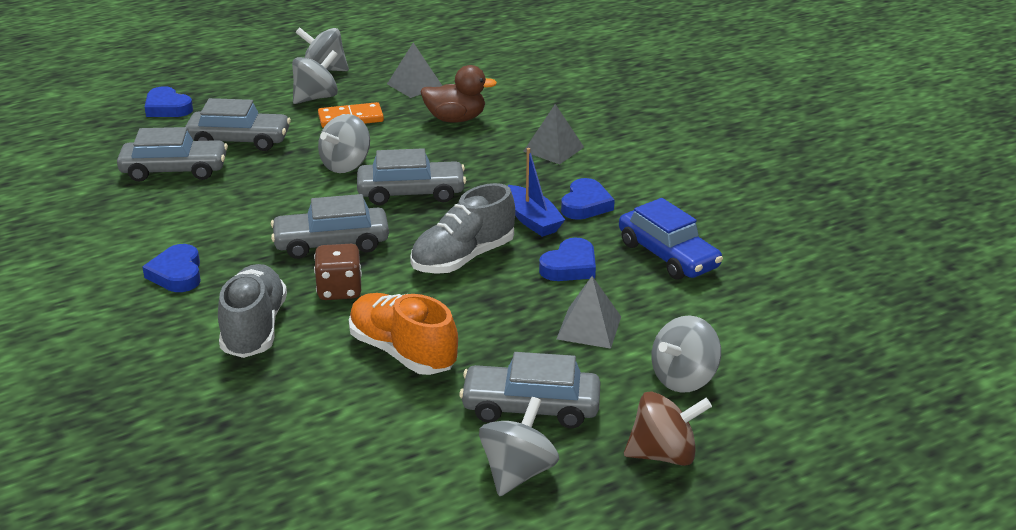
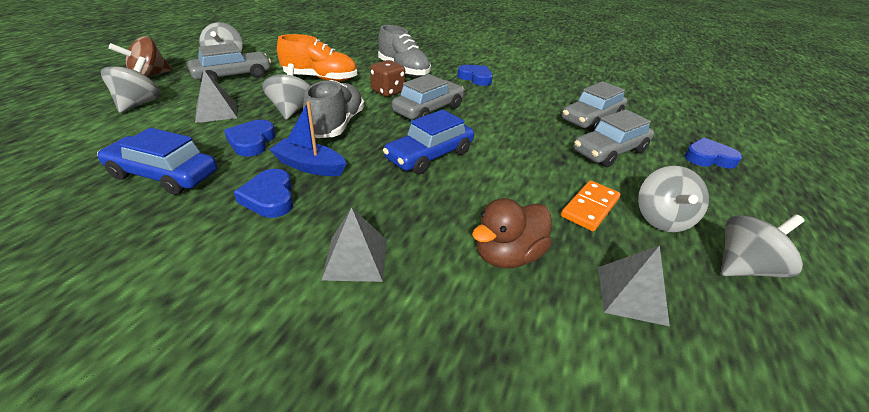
camera: 140 degrees right, 5 degrees up
grey spinning top [318,114,370,173] -> grey spinning top moved to [262,64,311,120]
grey car [357,148,466,205] -> blue car [383,109,474,174]

